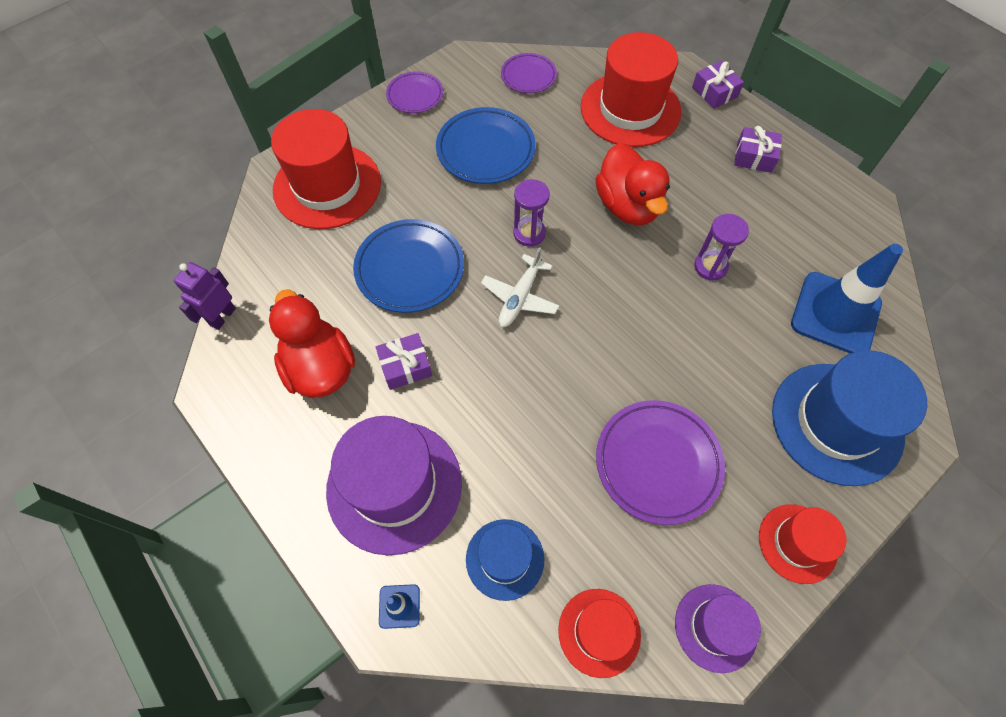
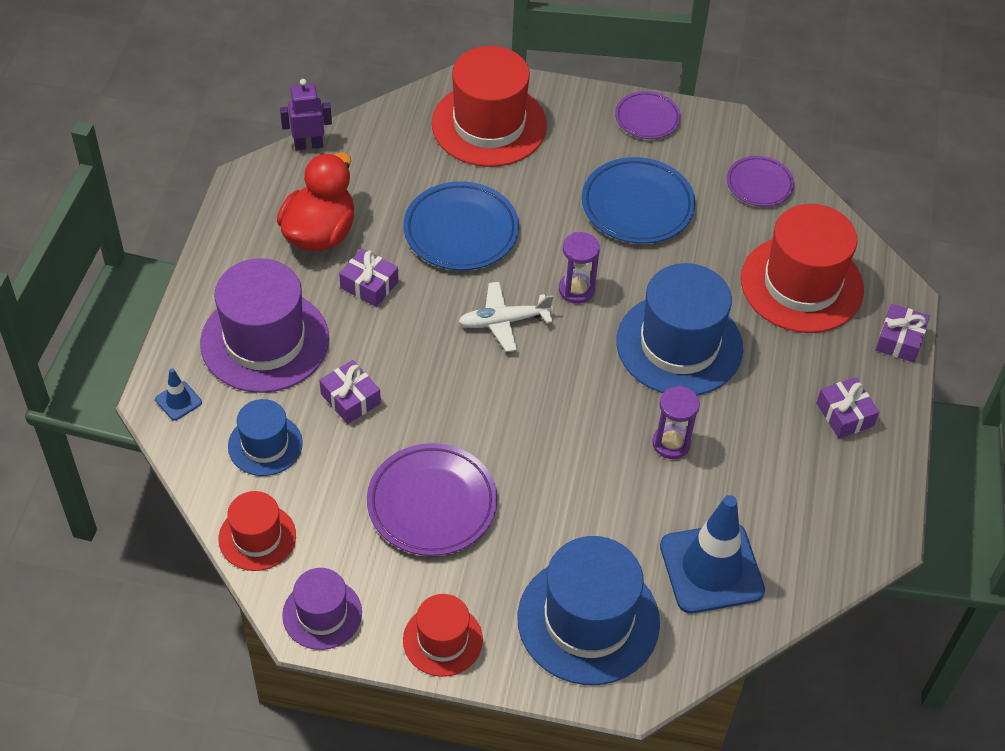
camera: 50 degrees right, 10 degrees down
red duck [595,143,670,225] -> blue hat [616,263,743,395]
none -> purple gift [319,360,381,424]

